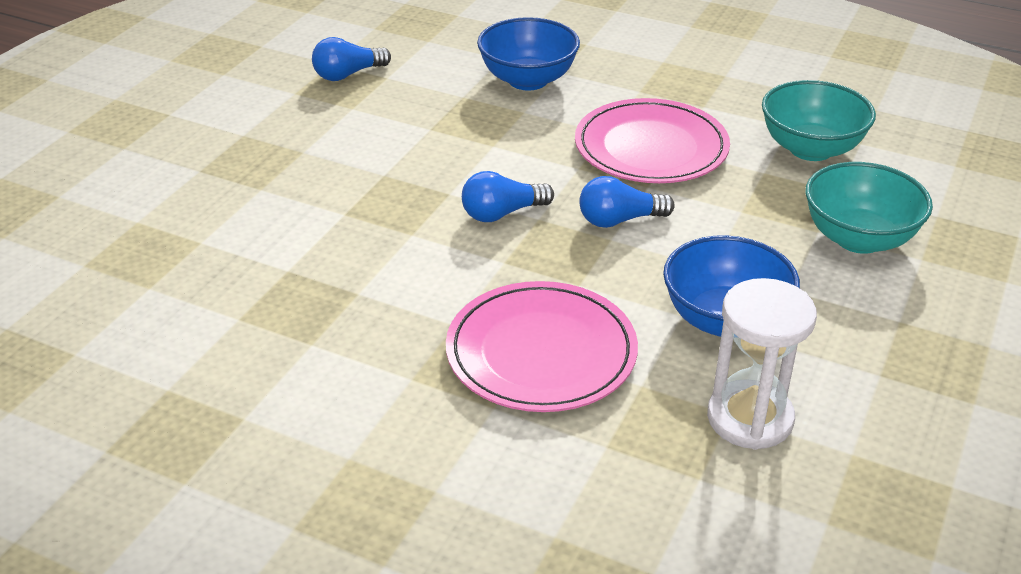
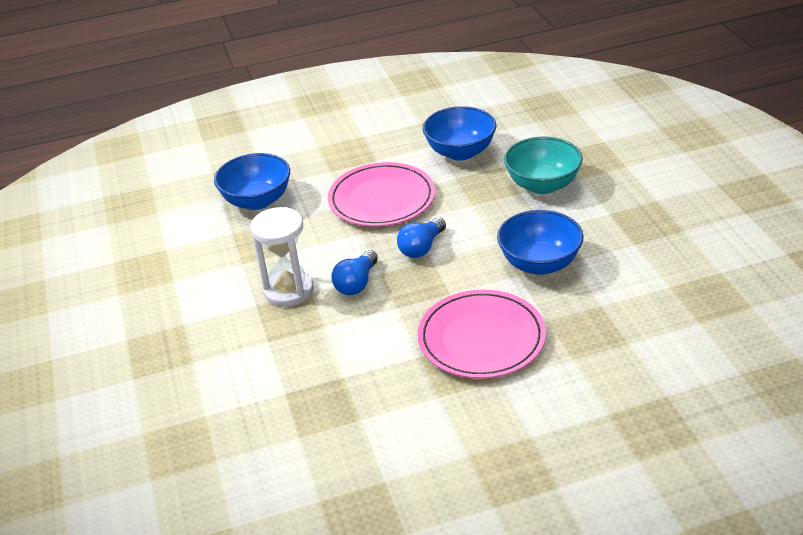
camera: 40 degrees left, 0 degrees up
blue light bulb [312,37,391,81] -> none
white hourglass [707,278,817,450] -> white hourglass moved to [250,207,314,307]
turquoise bowl [762,80,876,161] -> blue bowl [423,106,496,161]

